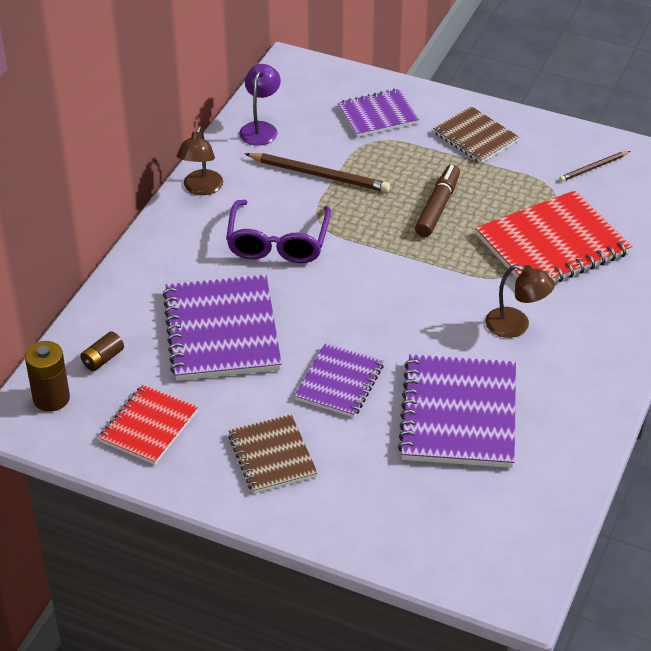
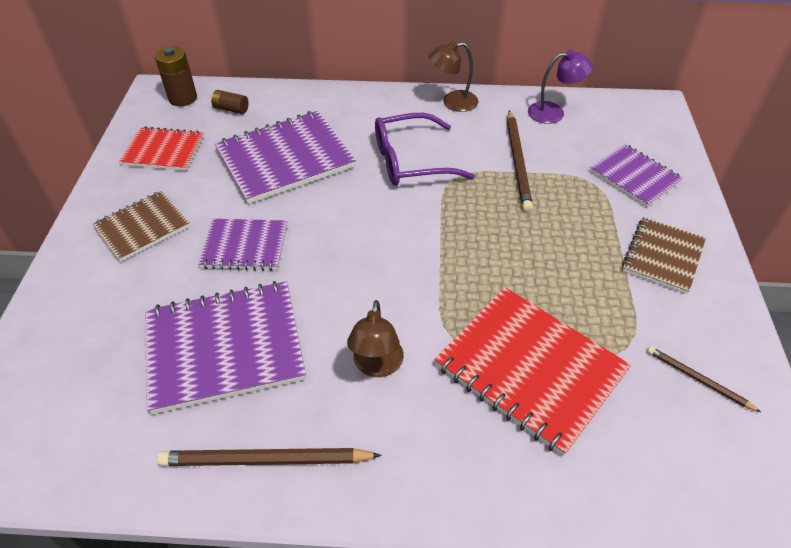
camera: 70 degrees right, 5 degrees up
brown marker [415,165,460,237] -> none
none -> brown pencil [157,448,382,466]

